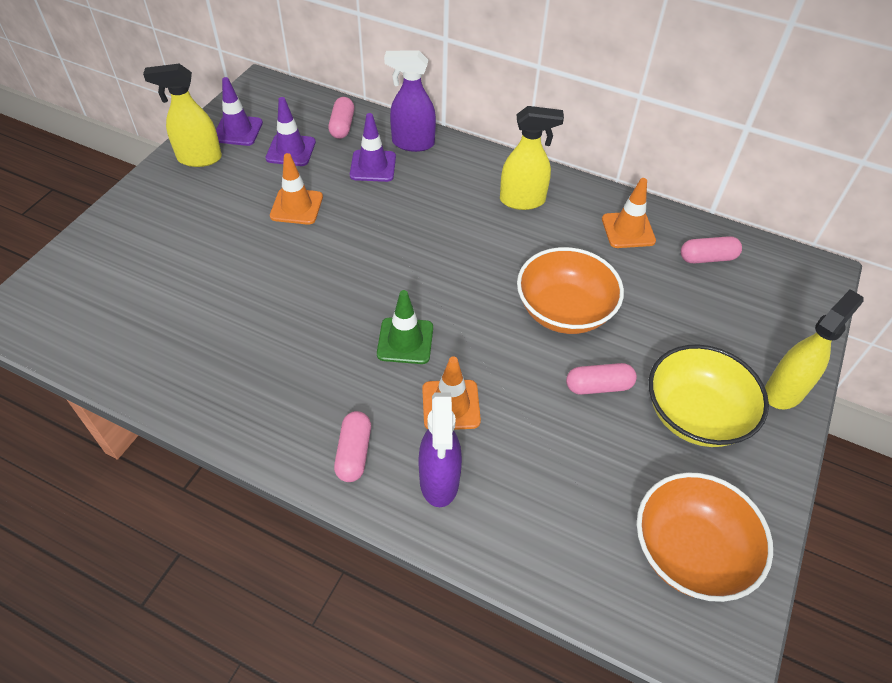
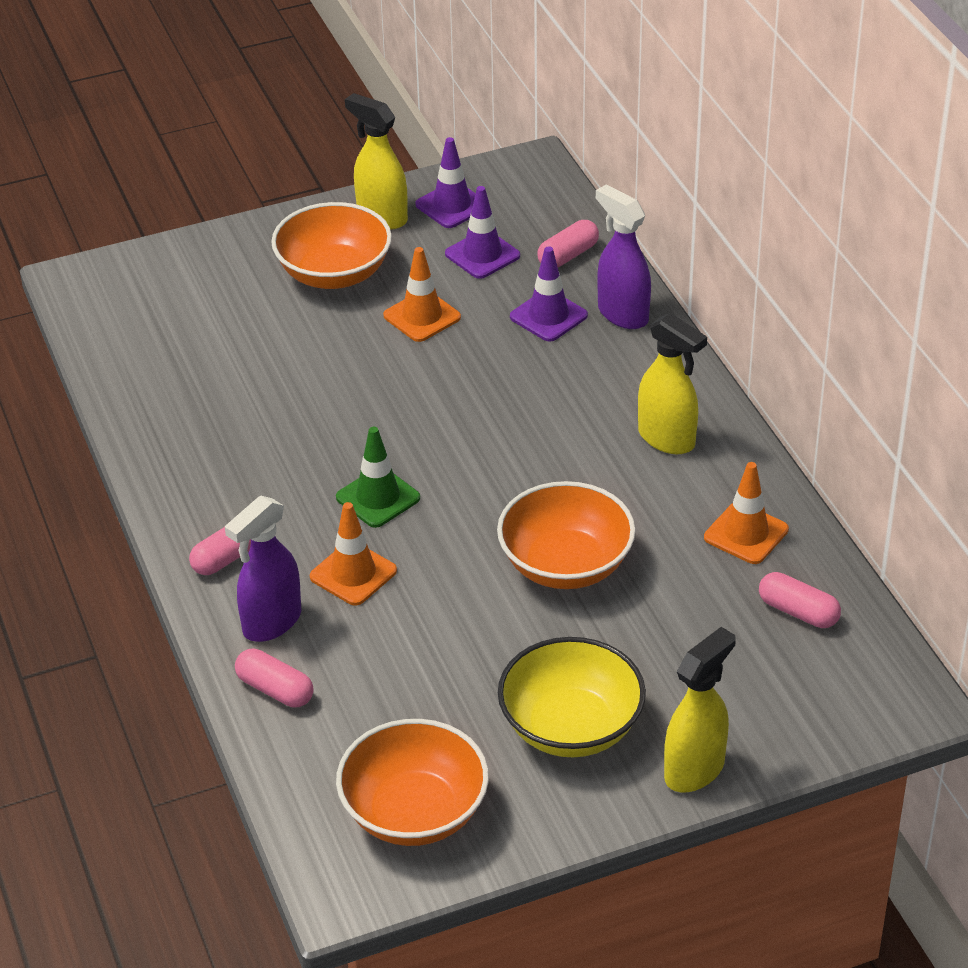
camera: 45 degrees right, 10 degrees down
pink capsule [566,363,637,395] -> pink capsule moved to [235,649,314,707]
yellow spray bottle [765,289,864,409] -> yellow spray bottle turned 45 degrees counterclockwise [664,627,736,793]
none -> orange bowl [271,202,392,289]

